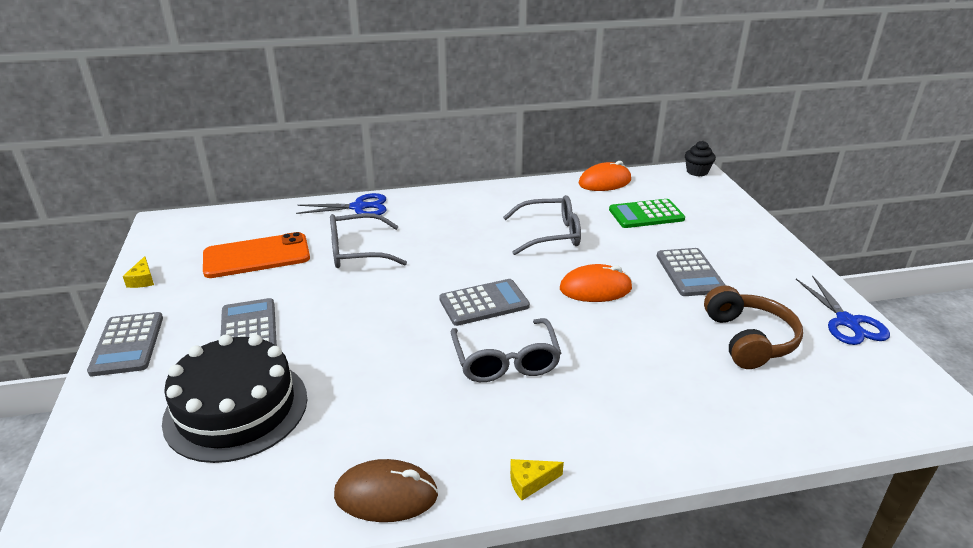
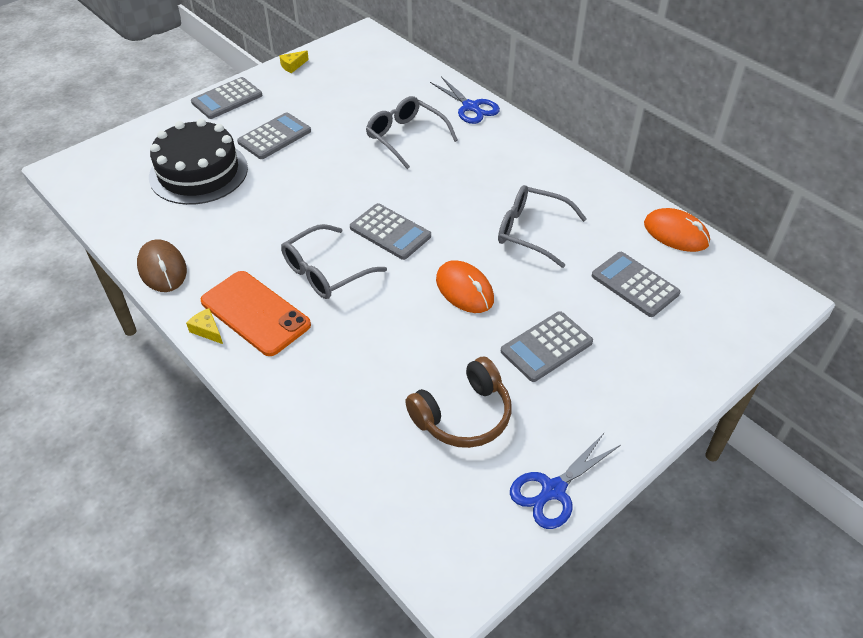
camera: 60 degrees right, 15 degrees up
orange phone [203,232,310,278] -> orange phone moved to [201,271,311,356]
grey glasses [503,195,581,255] -> grey glasses turned 150 degrees clockwise [498,185,587,268]
green calculator [609,199,685,228] -> grey calculator [592,252,680,317]
black cupcake [685,141,716,177] -> none

